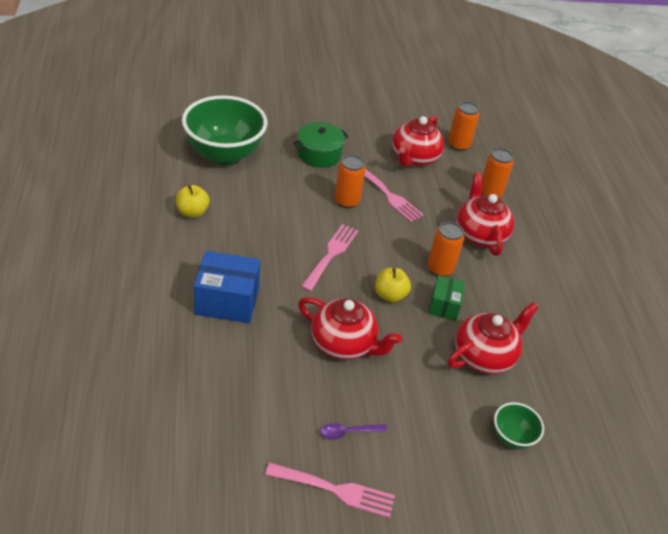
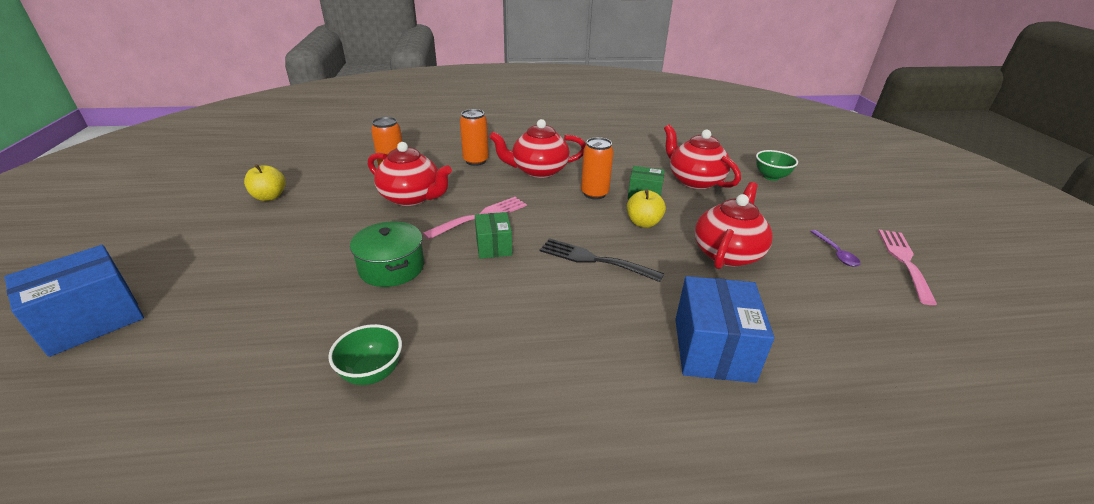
camera: 85 degrees left, 10 degrees down
yellow apple [176,185,210,218] -> yellow apple moved to [244,164,286,201]
green bowl [182,95,267,165] -> green bowl [328,324,402,385], size x0.45
pink fork [301,224,358,291] -> black fork [539,238,664,282]
orange can [335,155,366,208] -> green box [475,212,512,259]
none -> blue box [4,245,144,357]

